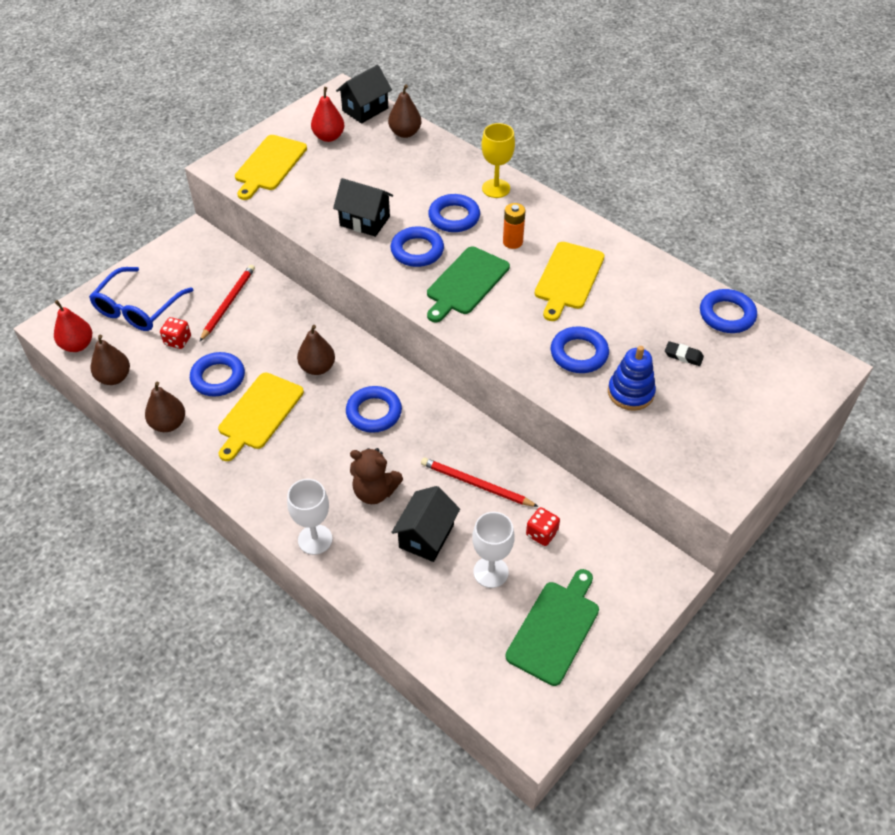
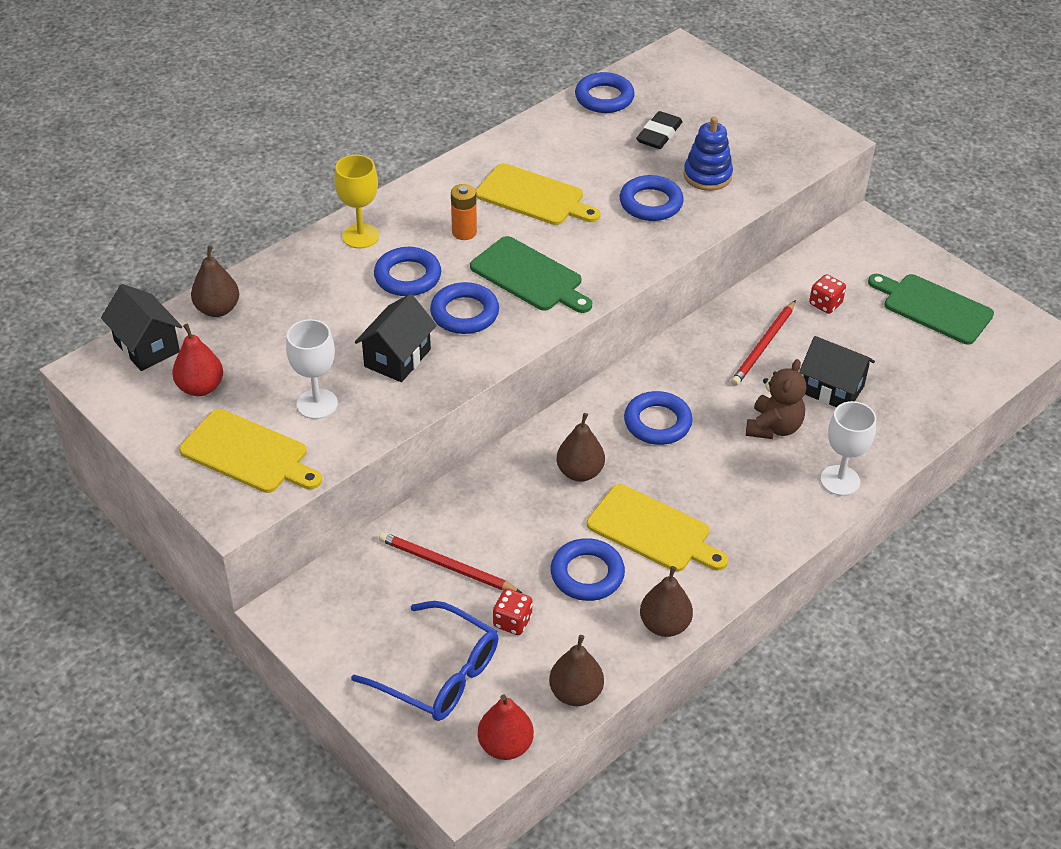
camera: 85 degrees left, 5 degrees down
white goblet [472,512,515,588] -> white goblet moved to [286,319,338,419]
black eraser [665,341,704,366] -> black eraser [636,111,683,149], size x1.53

